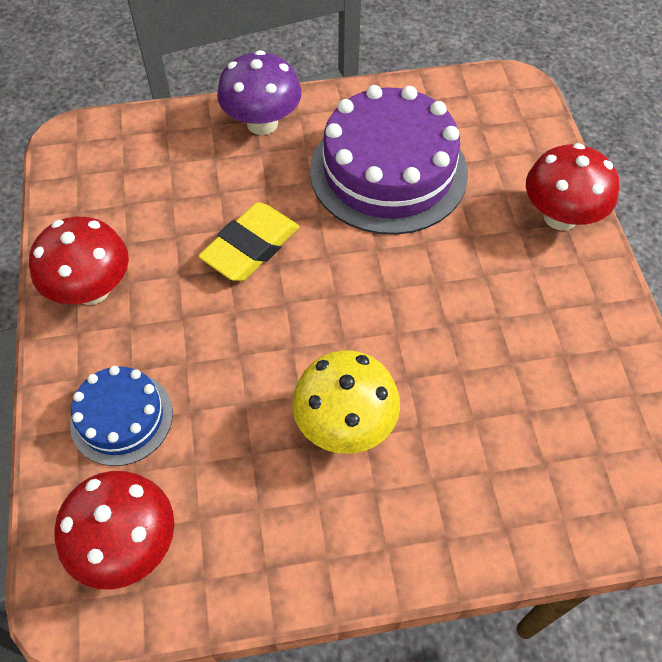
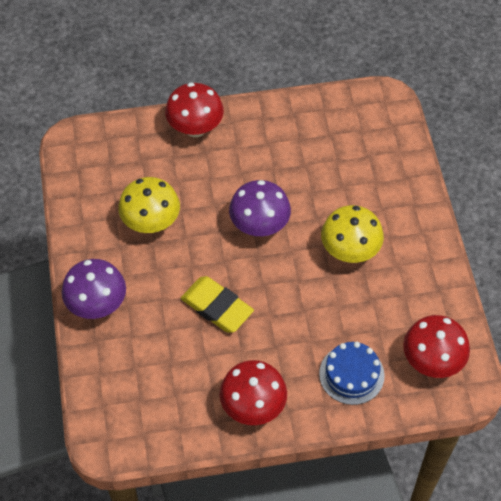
camera: 90 degrees left, 0 degrees up
purple cake [310,85,468,235] -> yellow mushroom [118,177,180,233]
none -> purple mushroom [229,180,291,236]

